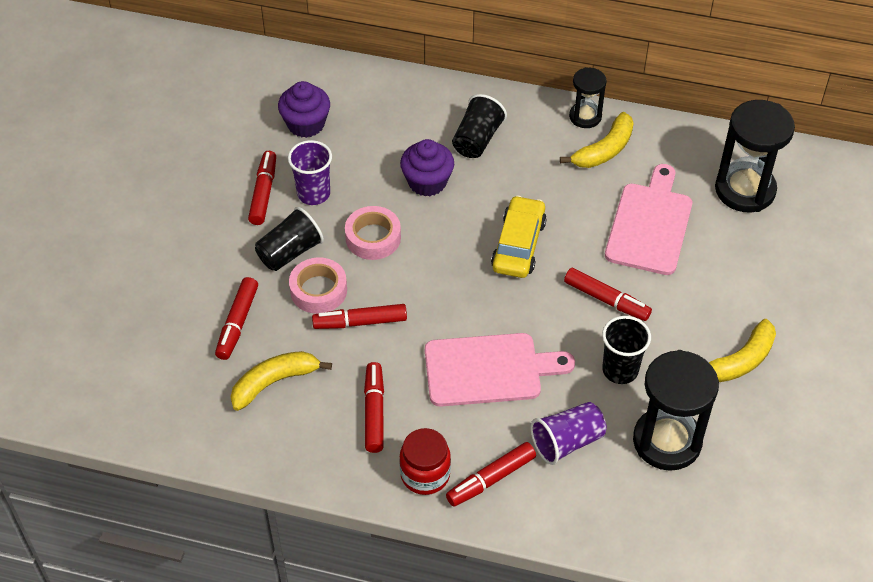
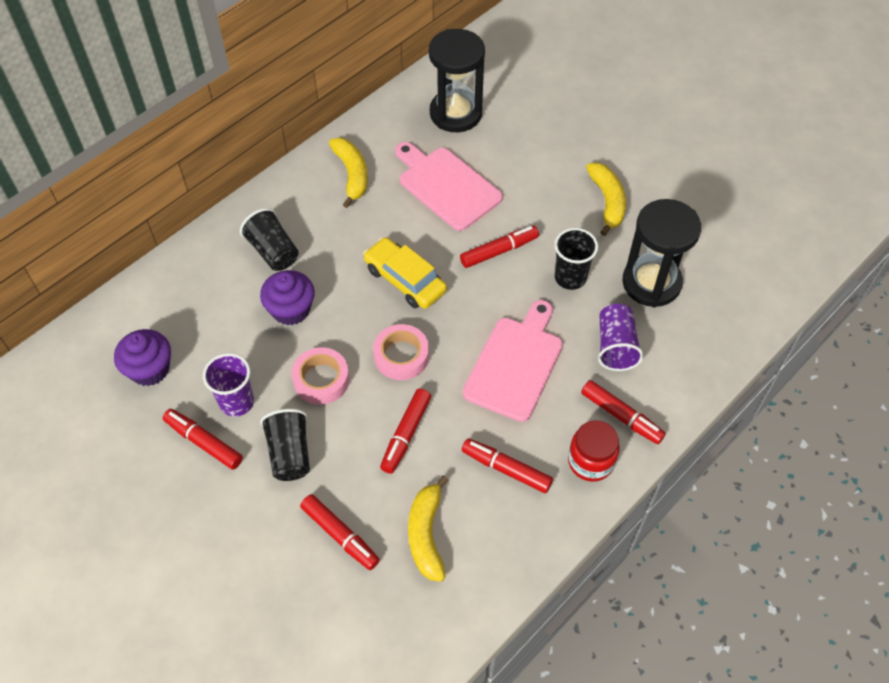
camera: 60 degrees left, 5 degrees up
pink tape [289,257,347,314] -> pink tape moved to [373,324,429,380]
red marker [446,442,536,507] -> red marker turned 45 degrees counterclockwise [581,380,666,444]
black hourglass [569,67,607,128] -> none

